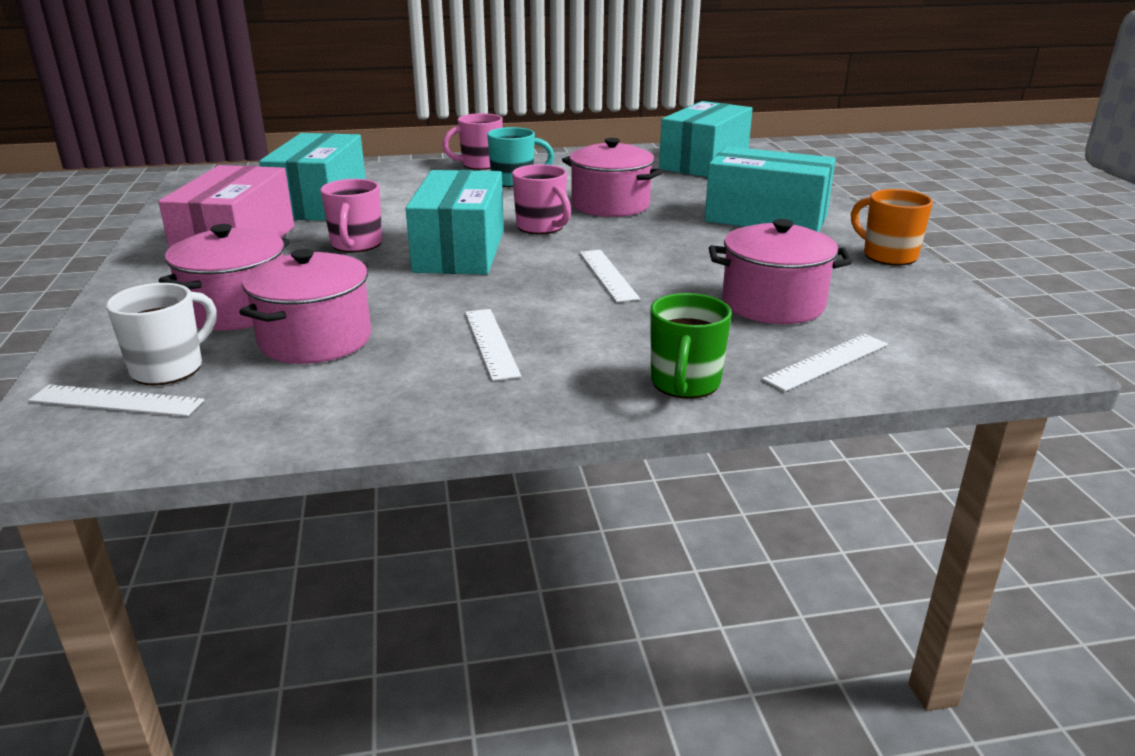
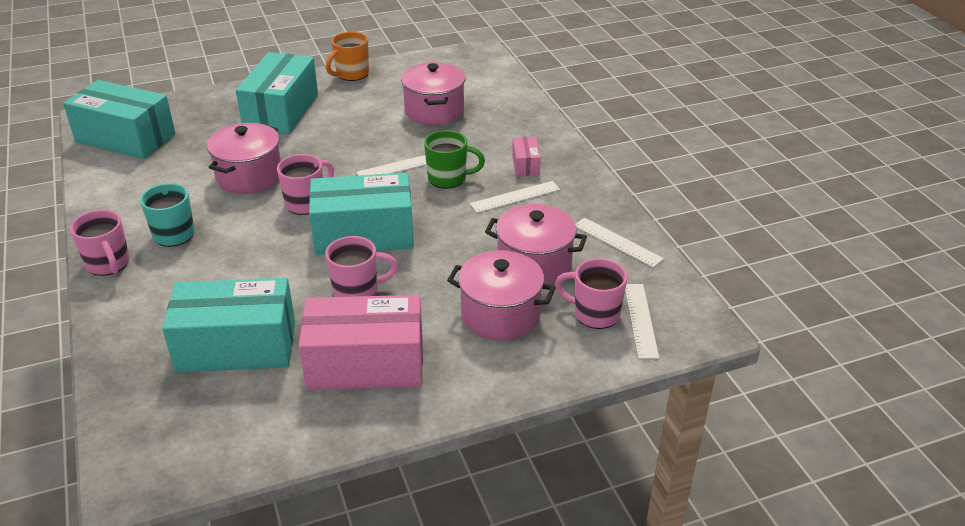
camera: 100 degrees left, 10 degrees up
white mug [106,283,217,385] -> pink mug [555,258,628,329]
green mug [650,293,732,399] -> green mug moved to [424,130,485,189]
white ruler [762,334,888,391] -> white ruler moved to [576,218,664,268]
none -> pink box [512,137,541,176]

